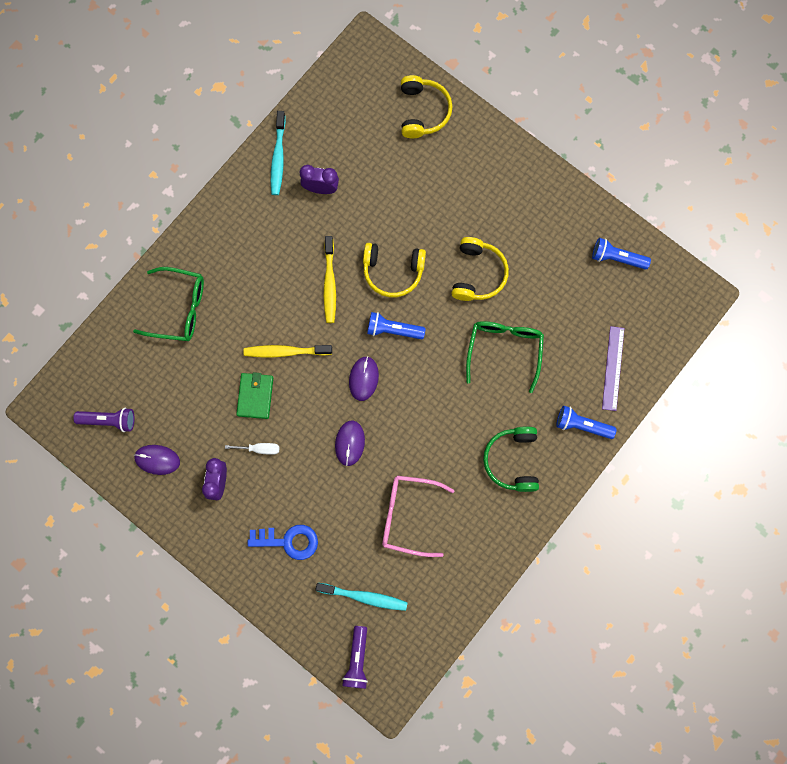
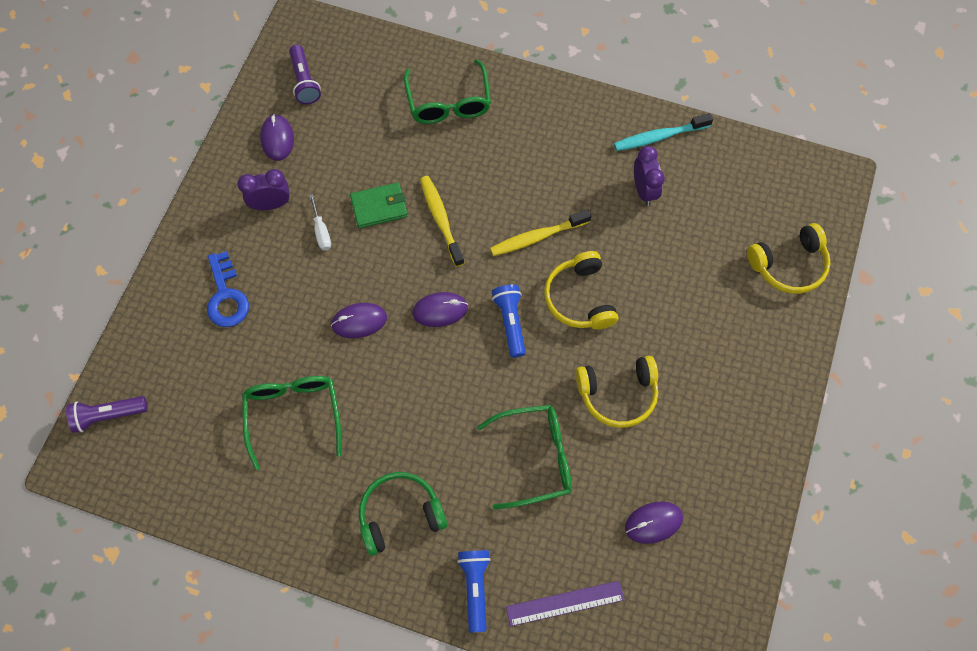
camera: 70 degrees right, 10 degrees down
turquoise toothbrush [315,583,408,611] -> none
pink glasses [382,476,455,557] -> green glasses [242,376,342,470]
blue flashlight [592,238,651,270] -> none
none -> purple mouse [625,501,683,544]

